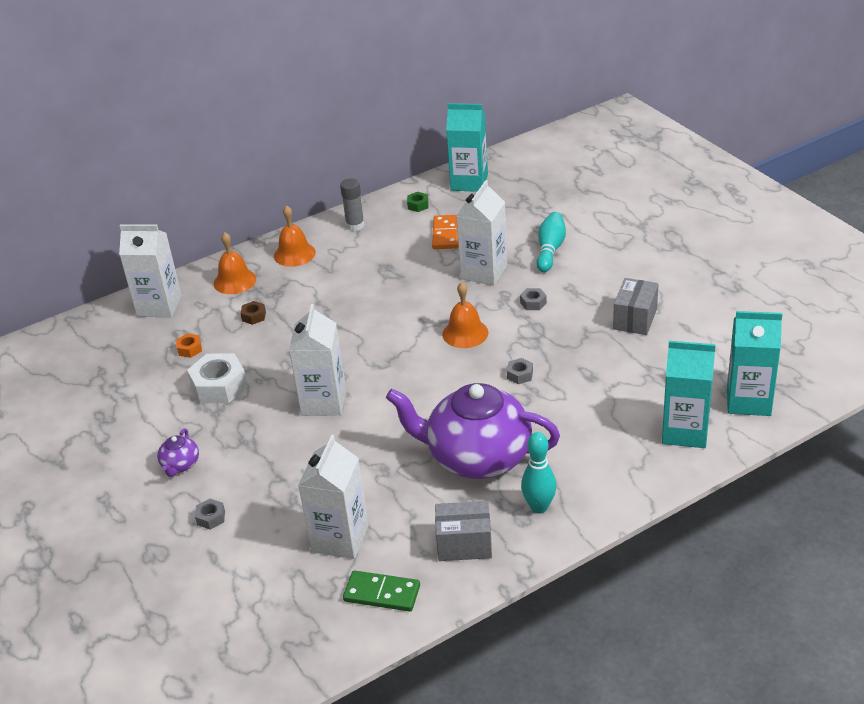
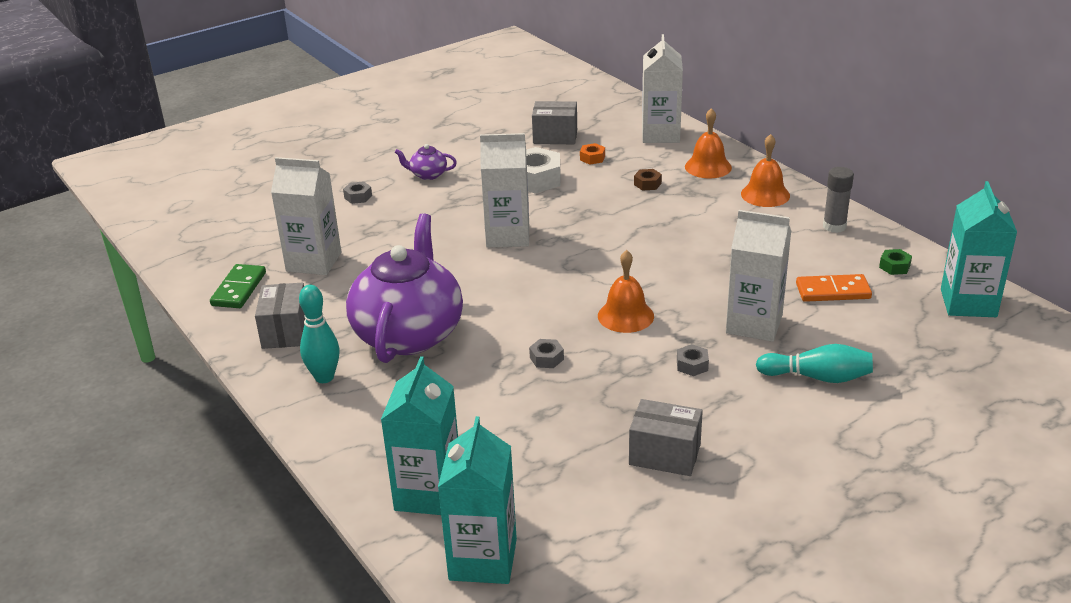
camera: 85 degrees right, 5 degrees down
none -> grey box [532,101,577,144]

